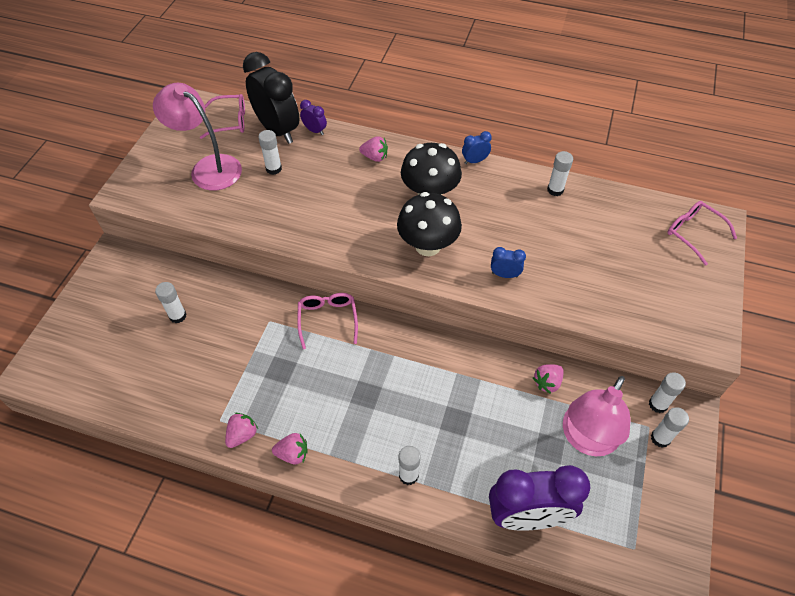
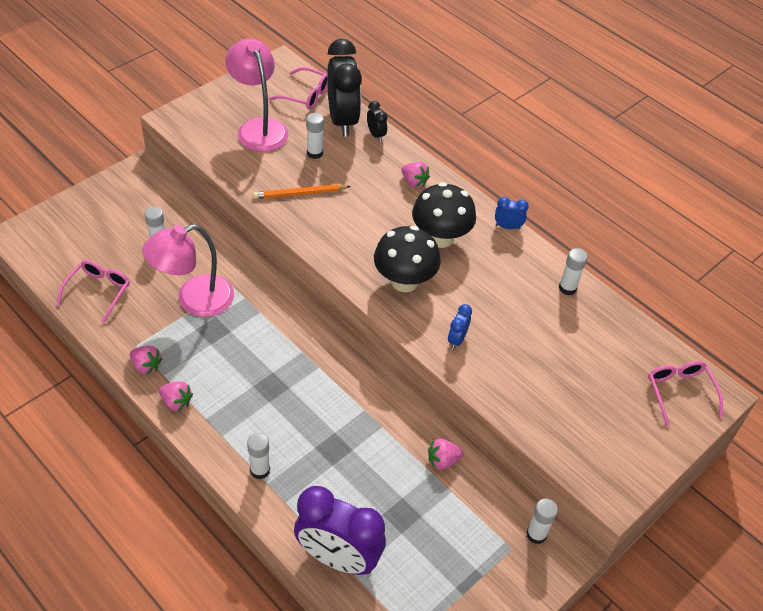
camera: 25 degrees right, 5 degrees down
pink strawberry [225,413,258,448] -> pink strawberry turned 60 degrees clockwise [130,346,163,375]
pink glasses [297,293,358,349] -> pink glasses moved to [57,260,130,323]
purple clock [300,100,327,135] -> black clock [367,101,387,142]
blue clock [491,247,526,278] -> blue clock turned 105 degrees counterclockwise [448,304,472,349]
pink lamp [563,376,630,456] -> pink lamp moved to [142,224,234,317]
white glue stick [651,407,689,448] -> none
none -> orange pencil [253,184,351,199]

